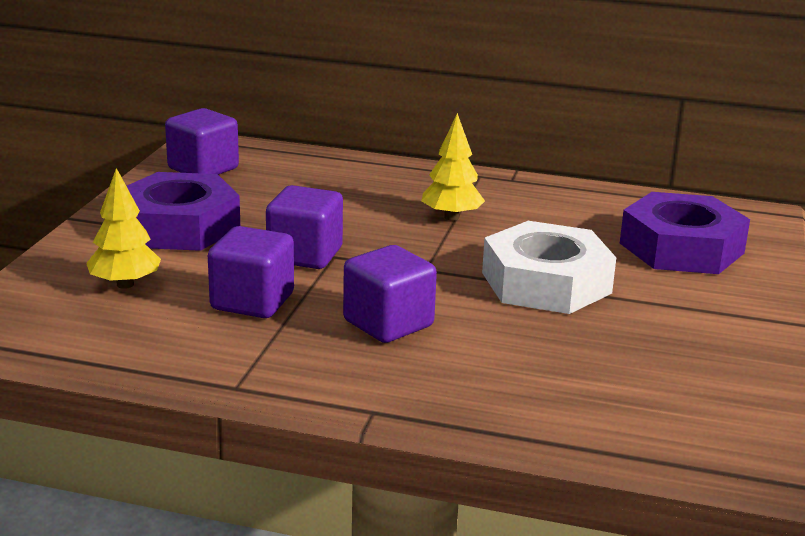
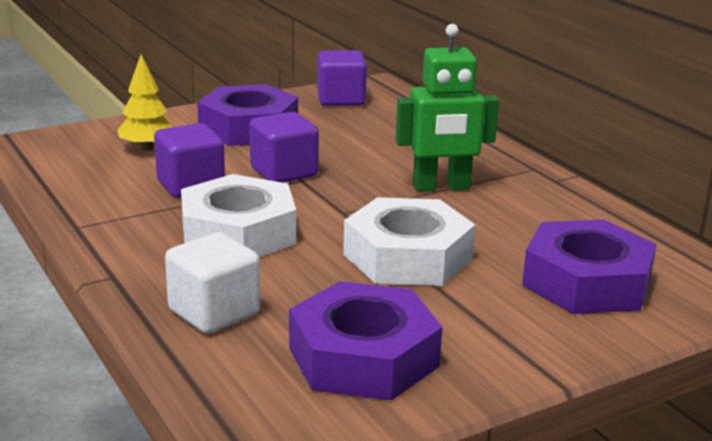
camera: 45 degrees right, 0 degrees up
purple cube [343,245,437,343] -> white nut [181,174,296,257]
yellow tree [421,113,485,221] -> green robot [396,24,499,192]
none -> white cube [165,232,260,334]
none -> purple nut [289,281,443,401]

